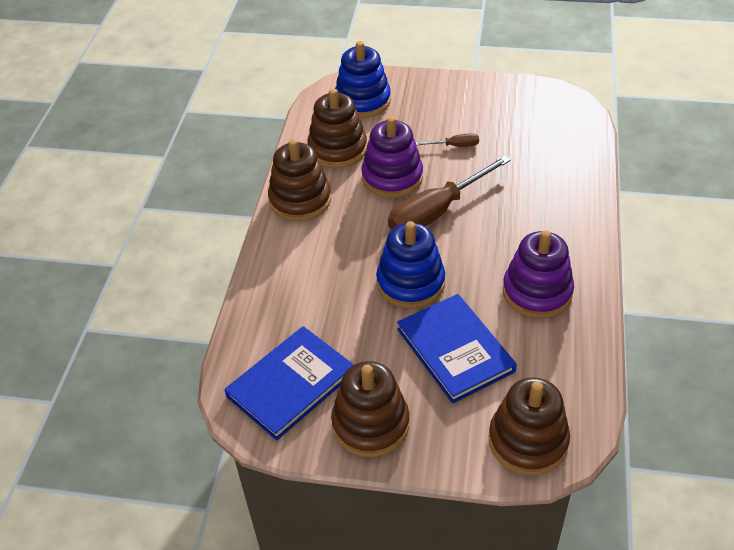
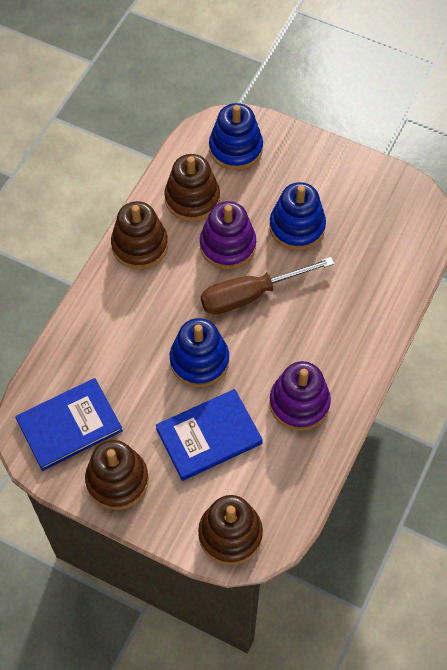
camera: 15 degrees right, 15 degrees up
blue book [397,294,517,403] -> blue book turned 75 degrees clockwise [156,389,263,481]
brown screwdriver [416,133,479,147] -> blue stacking toy [269,182,326,250]

